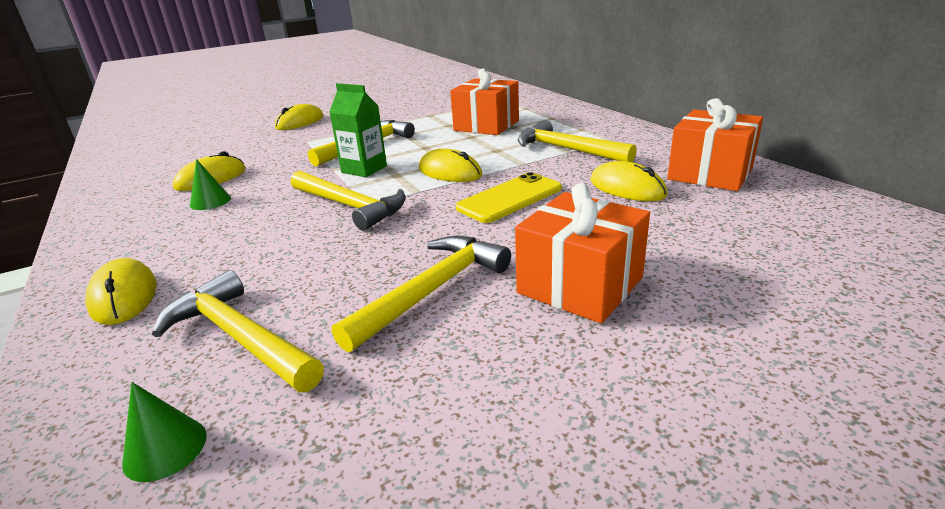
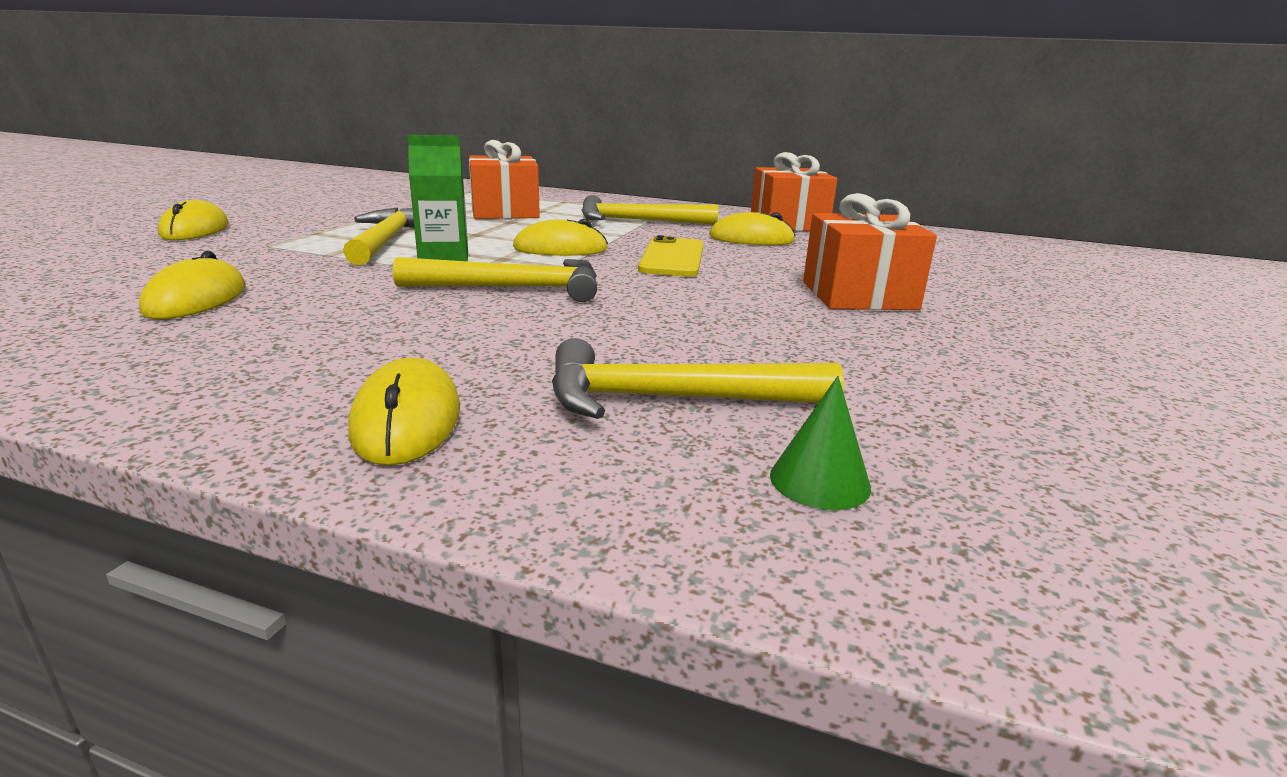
camera: 45 degrees left, 5 degrees down
yellow mouse [85,258,157,325] -> yellow mouse turned 60 degrees clockwise [348,358,460,466]
green cone [190,159,231,210] -> none
yellow hammer [332,236,511,352] -> none

